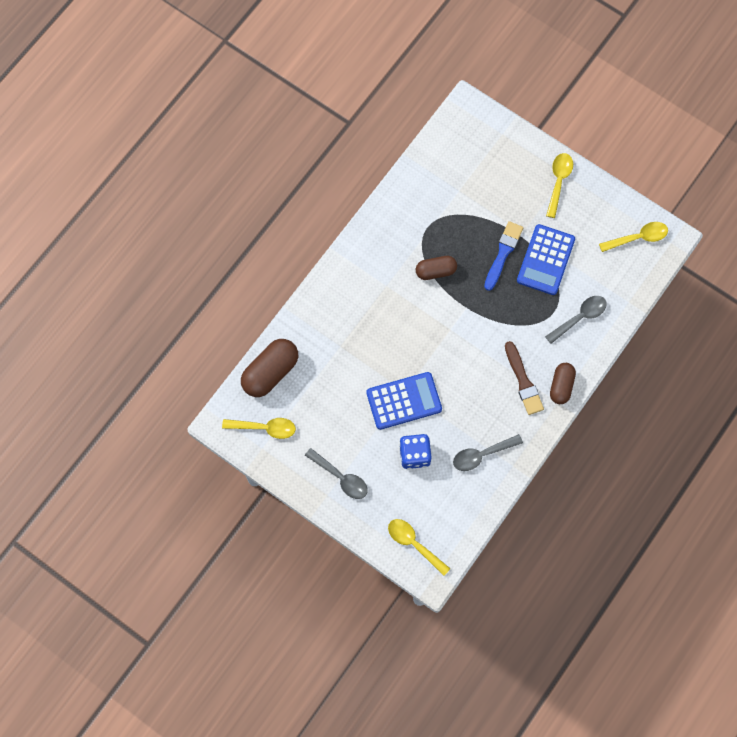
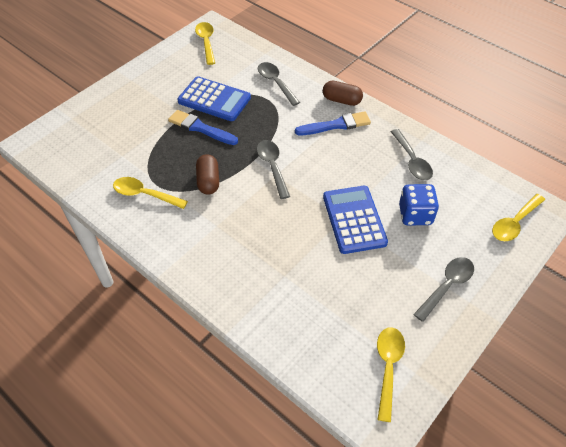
camera: 85 degrees left, 20 degrees down
brown capsule [241,339,298,397] -> none
brown brush [505,341,544,415] -> blue brush [295,112,371,135]
yellow spoon [546,153,573,218] -> yellow spoon moved to [113,177,188,209]
none -> grey spoon [257,140,290,199]

